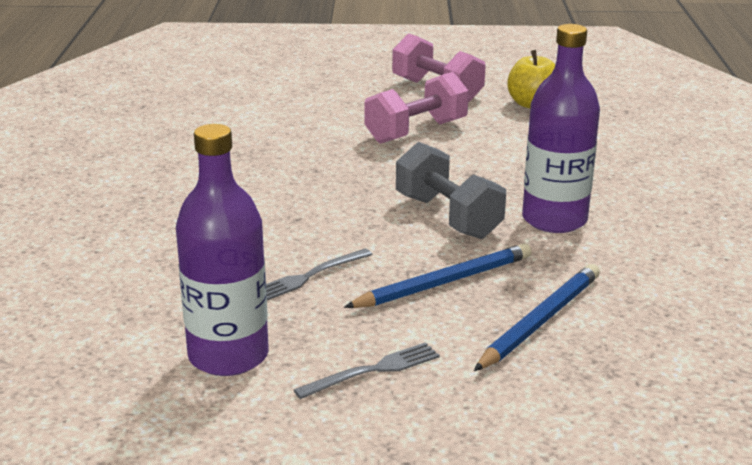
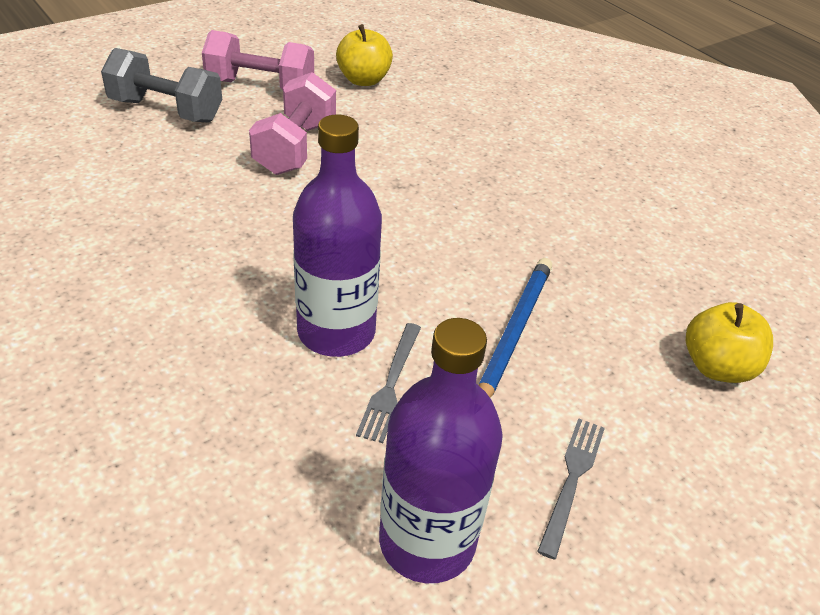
camera: 40 degrees left, 15 degrees up
grey dumbbell [396,142,506,239] -> grey dumbbell moved to [101,48,222,123]
blue pencil [474,264,600,371] -> none
purple bottle [522,24,600,233] -> purple bottle moved to [293,115,382,357]
none -> yellow apple [686,302,773,383]

